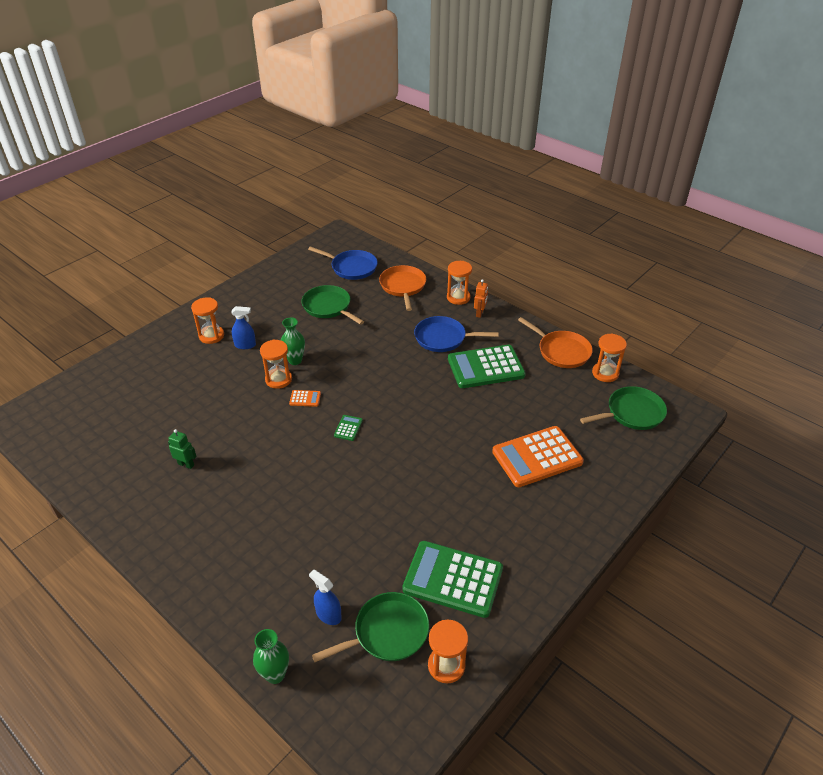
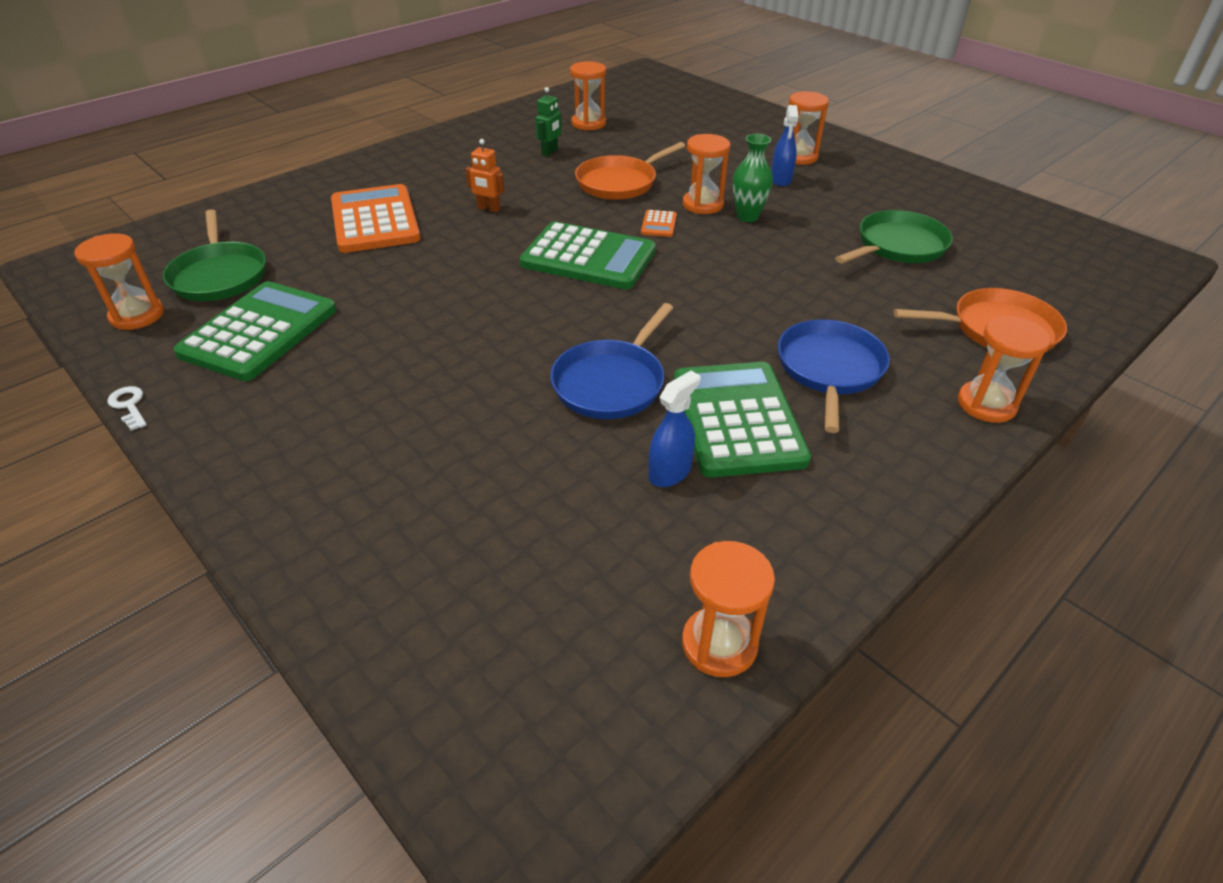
camera: 95 degrees right, 0 degrees up
green vase [253,629,289,684] -> none
blue pan [308,246,378,280] -> blue pan moved to [550,303,673,419]
blue spray bottle [309,569,342,625] -> blue spray bottle moved to [648,371,701,487]
green calculator [334,415,363,441] -> green calculator [520,221,656,289], size x2.45
orange robot [474,279,488,318] -> orange robot moved to [465,139,505,212]
orange calculator [492,426,584,487] -> orange calculator moved to [331,184,421,253]
orange pan [518,317,593,368] -> orange pan moved to [575,142,685,200]
green pan [580,386,667,430] -> none
none -> white key [107,386,147,431]
none -> orange hourglass [570,61,606,131]

